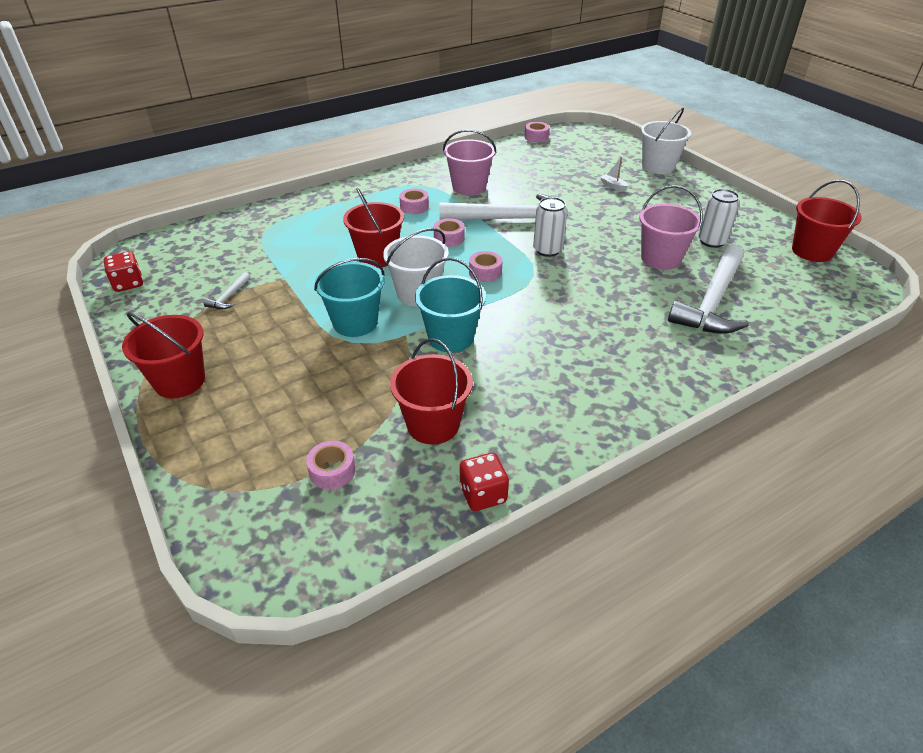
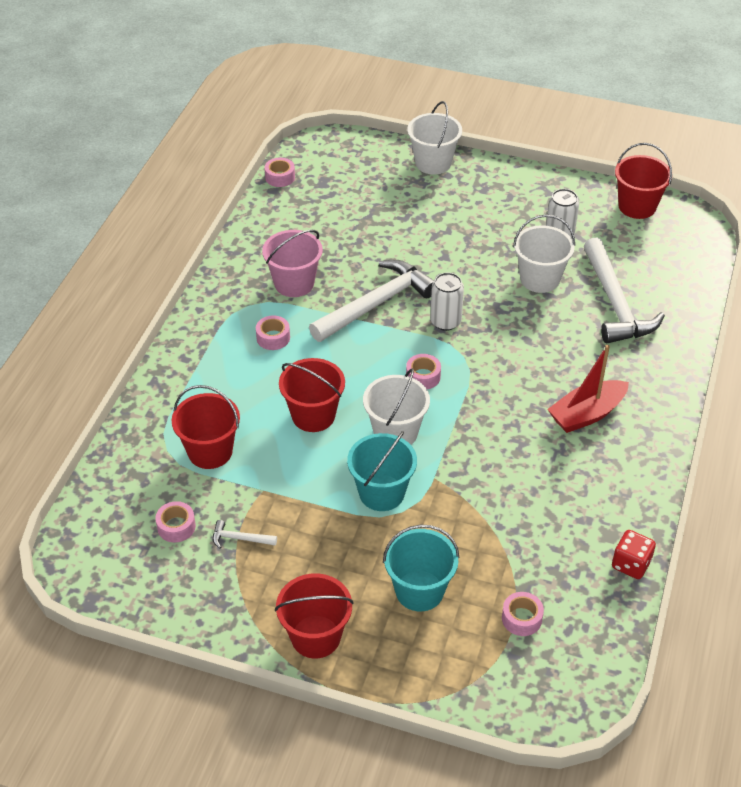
camera: 40 degrees left, 5 degrees up
red dice [104,251,143,292] -> none
white hammer [204,272,250,309] -> white hammer turned 120 degrees clockwise [213,520,277,548]
red bucket [390,338,473,445] -> red bucket moved to [172,385,240,469]
turquoise bucket [415,258,486,353] -> turquoise bucket moved to [383,525,459,611]
pink tape [434,218,465,247] -> pink tape moved to [155,501,196,543]
white boat [600,157,628,191] -> none
pink bucket [639,185,703,270] -> white bucket [513,214,575,293]
none -> red boat [547,345,629,433]

